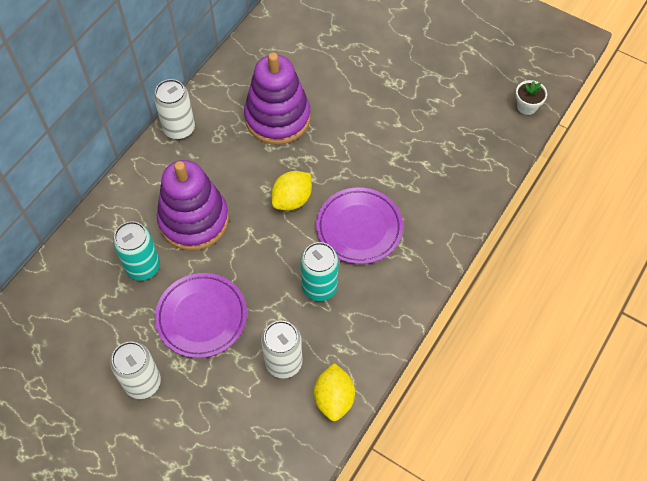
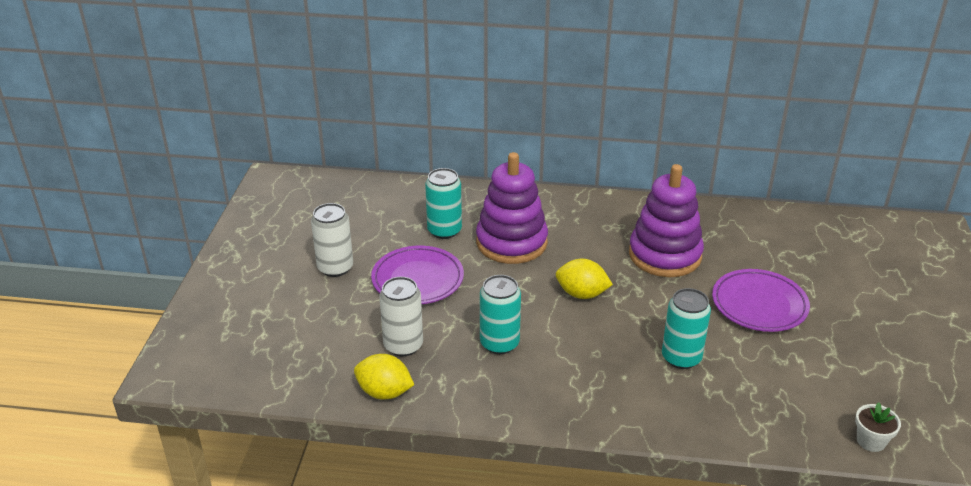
camera: 65 degrees right, 25 degrees down
white can [154,79,195,139] -> none
yellow lemon [314,363,355,421] -> yellow lemon turned 45 degrees clockwise [354,354,414,400]
purple plate [316,187,403,264] -> purple plate moved to [712,269,810,332]
none -> turquoise can [662,288,711,369]

